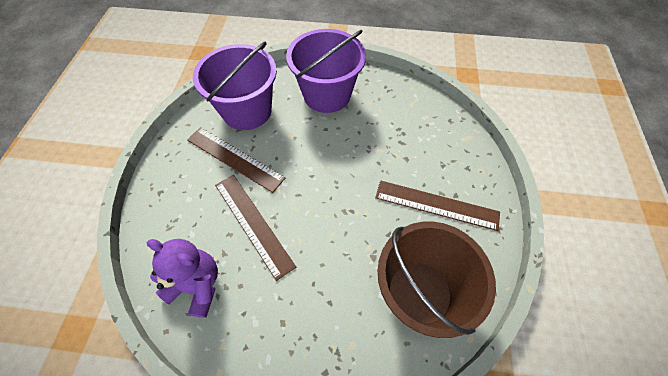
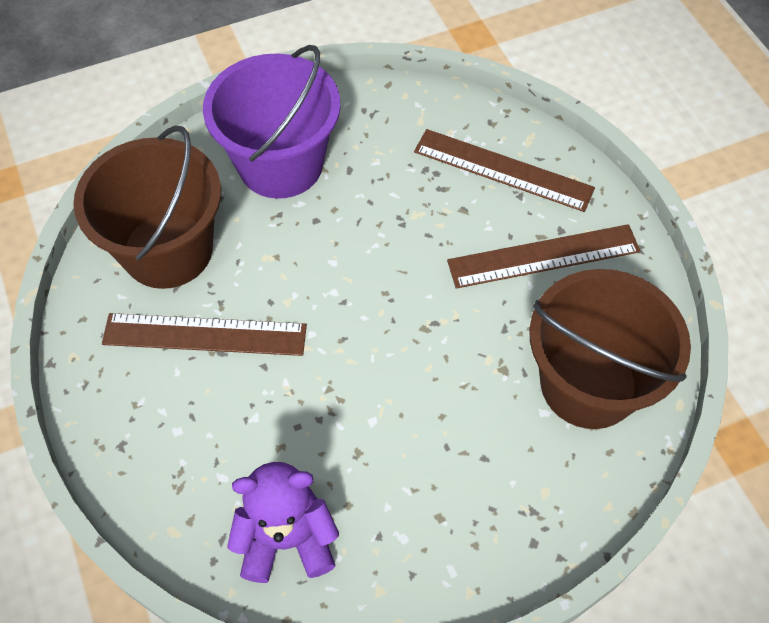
camera: 30 degrees left, 0 degrees up
purple bucket [193,42,277,130] -> brown bucket [73,125,221,289]
brown ruler [215,175,296,281] -> brown ruler moved to [414,129,595,212]

